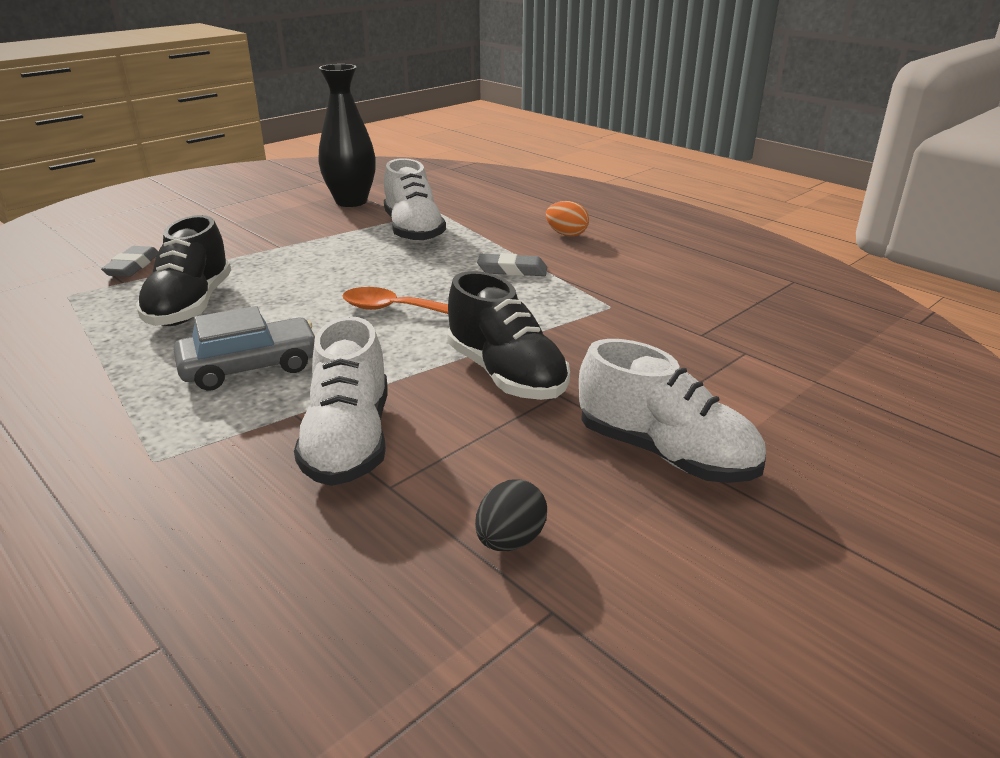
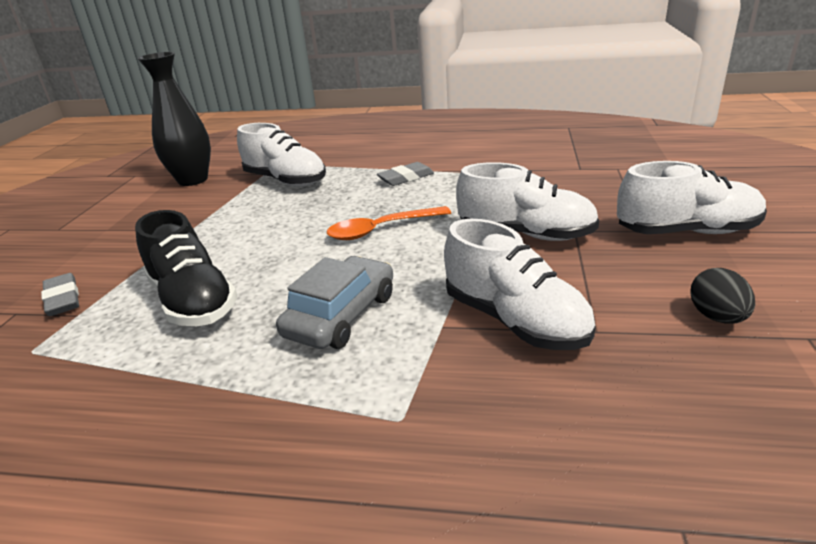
camera: 35 degrees left, 0 degrees up
black shoe [447,271,570,400] -> white shoe [456,162,599,241]
orange egg [546,201,589,237] -> none

